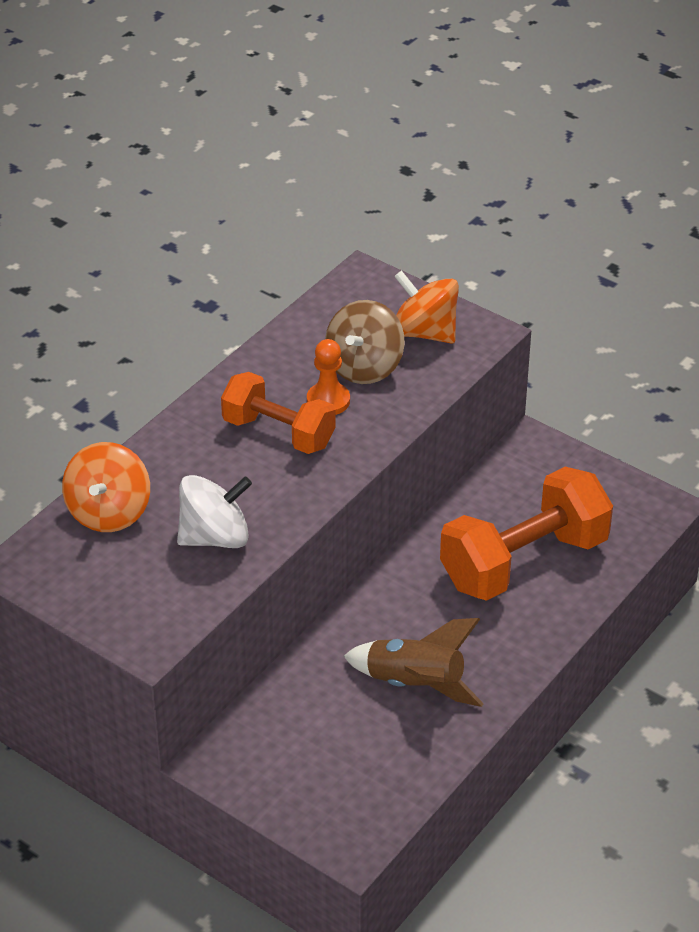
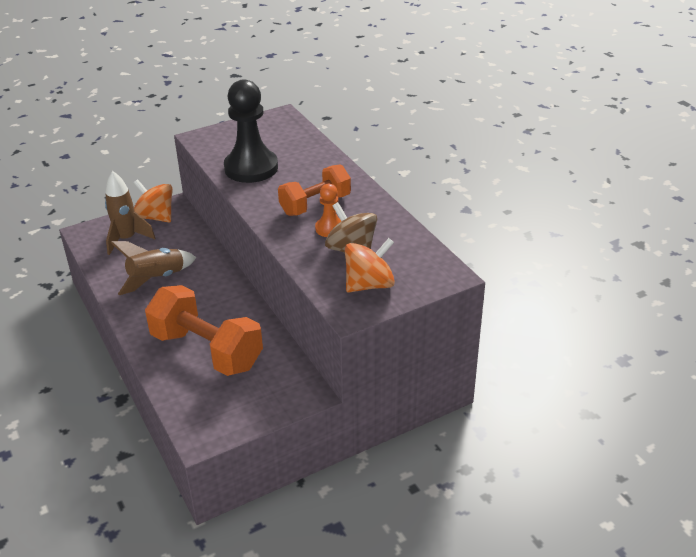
camera: 115 degrees right, 5 degrees down
orange spinning top [62,442,150,532] -> orange spinning top moved to [134,179,173,222]
white spinning top [177,475,252,548] -> black pawn [224,79,278,183]
orange dumbbell [440,467,613,601] -> orange dumbbell turned 45 degrees counterclockwise [145,285,263,376]
none -> brown rocket [105,171,155,255]

